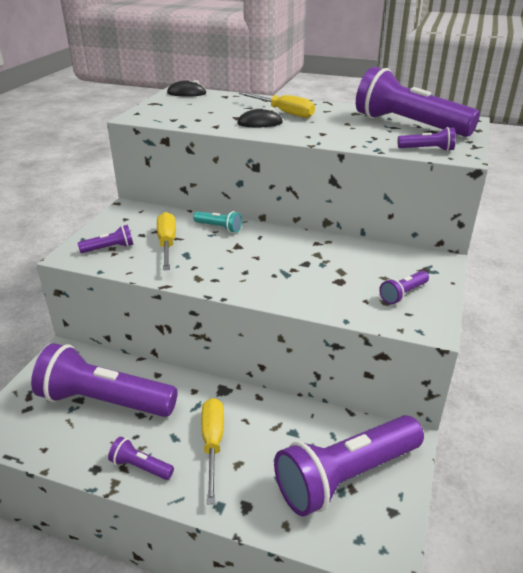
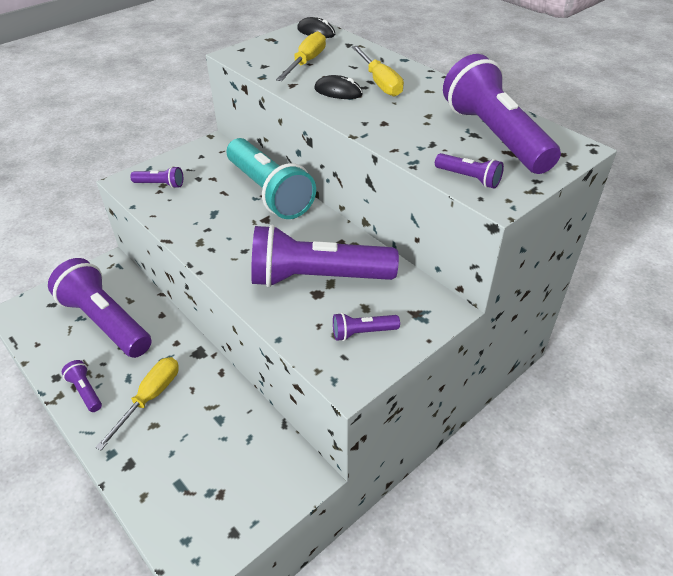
camera: 30 degrees right, 10 degrees up
yellow screwdriver [157,212,176,270] -> yellow screwdriver moved to [276,31,326,81]
turquoise flashlight [193,211,242,233] -> turquoise flashlight [227,138,316,219], size x2.36
purple flashlight [274,415,424,517] -> purple flashlight moved to [251,225,399,287]

